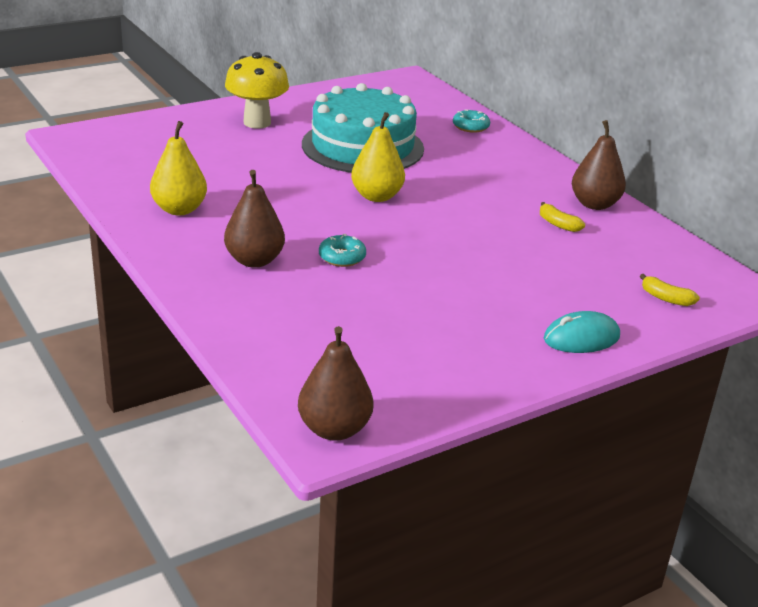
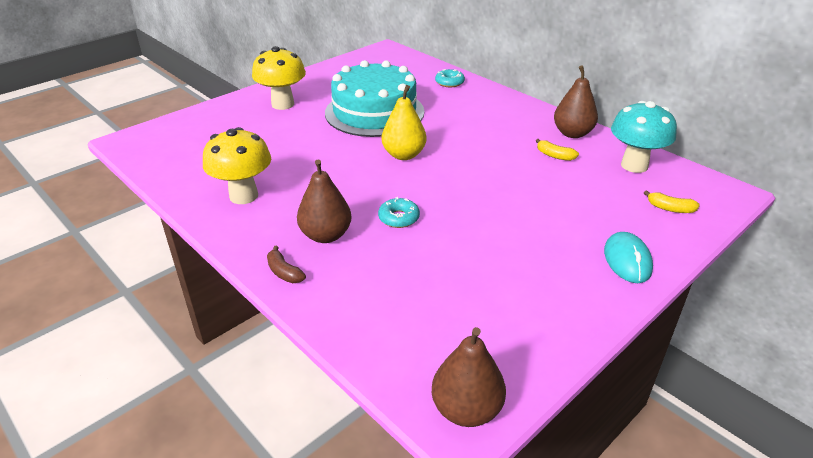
camera: 10 degrees left, 5 degrees up
yellow pear [150,121,207,215] -> yellow mushroom [203,127,271,204]
turquoise mouse [544,311,620,353] -> turquoise mouse turned 60 degrees counterclockwise [604,232,653,283]
none -> brown banana [267,246,306,283]
none -> turquoise mushroom [611,101,677,173]

